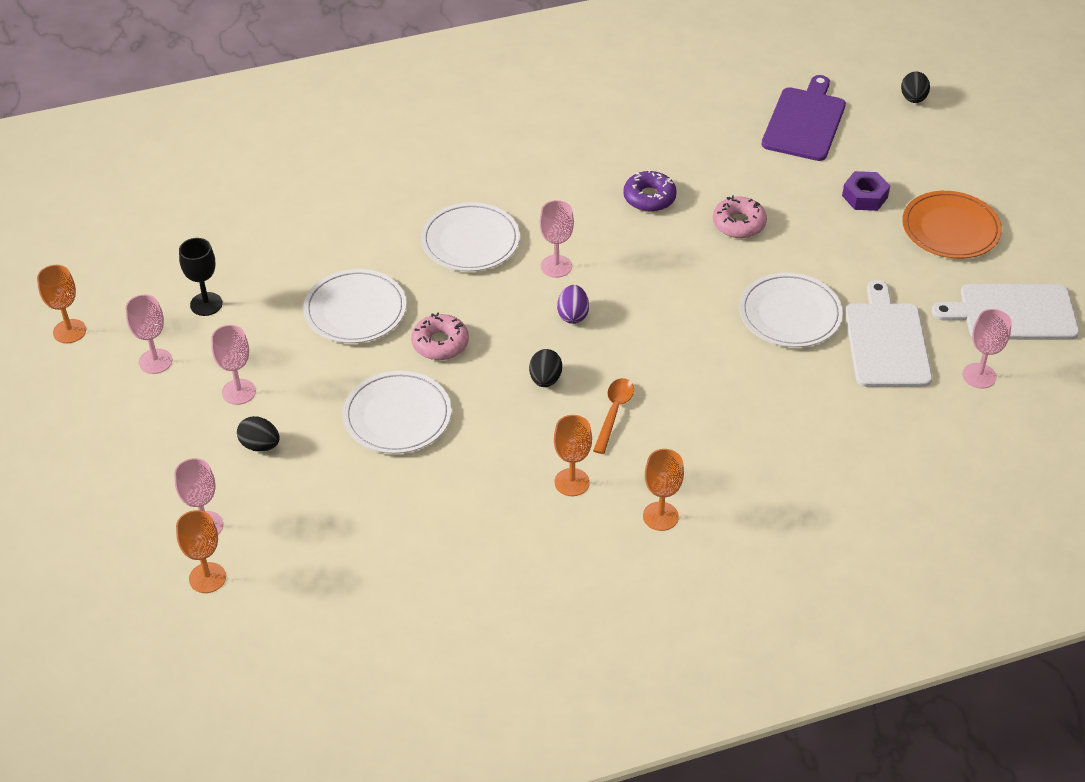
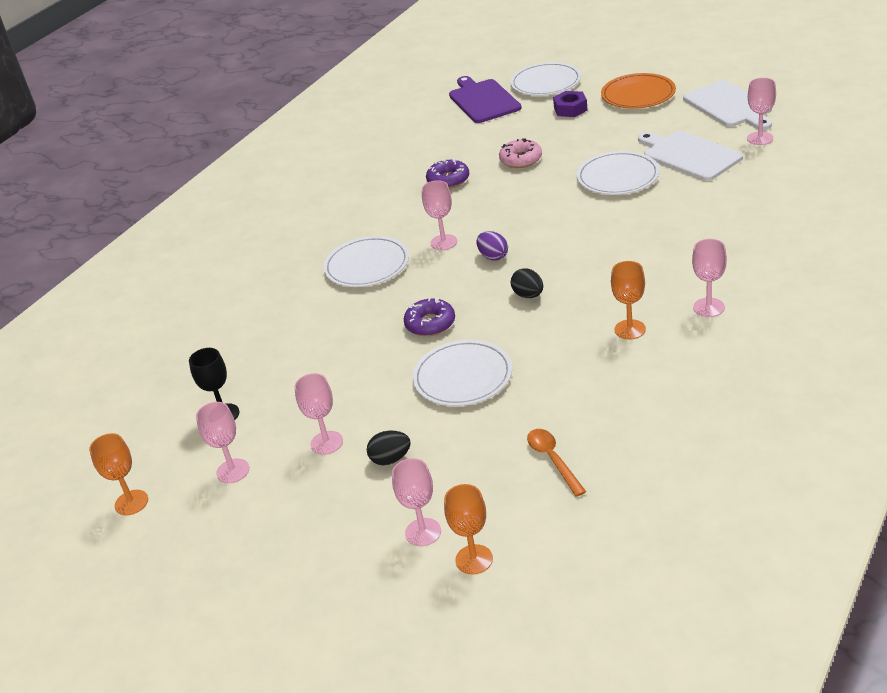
camera: 35 degrees left, 10 degrees down
white plate [303,269,407,343] -> white plate moved to [510,62,581,96]
pink donut [411,312,469,360] -> purple donut [404,298,455,336]
orange spoon [593,378,634,454] -> orange spoon moved to [527,429,586,497]
orange goblet [643,449,684,531] -> pink goblet [692,239,727,317]
black egg [901,72,930,103] -> none
white cutting board [931,284,1079,340] -> white cutting board turned 75 degrees counterclockwise [683,80,772,130]

